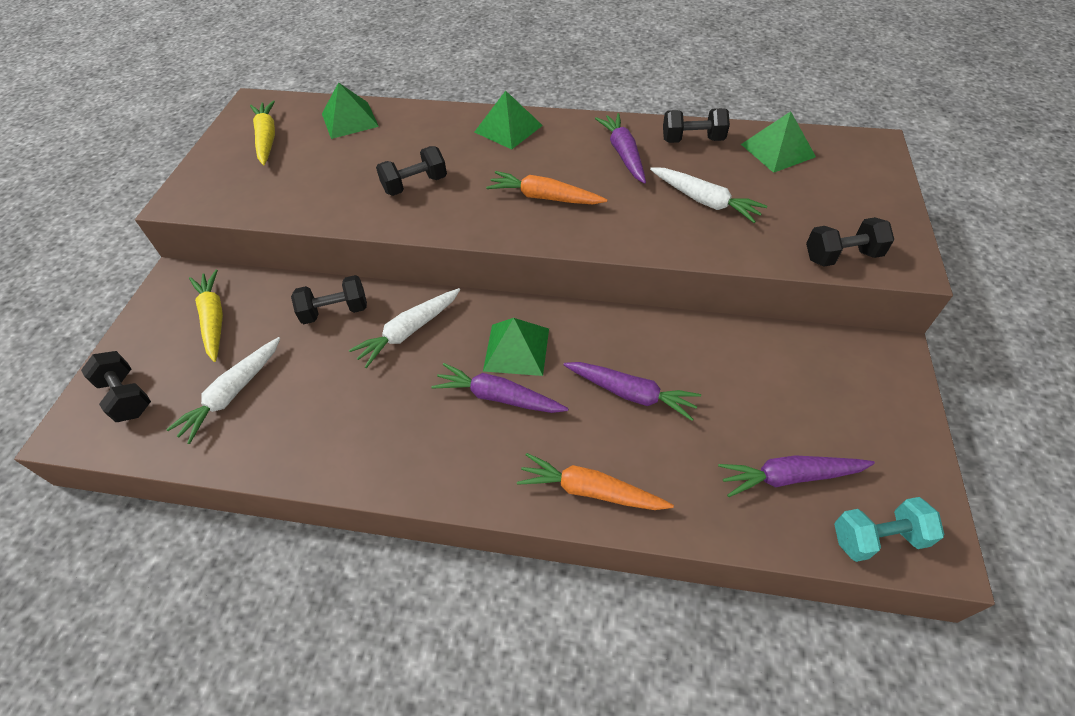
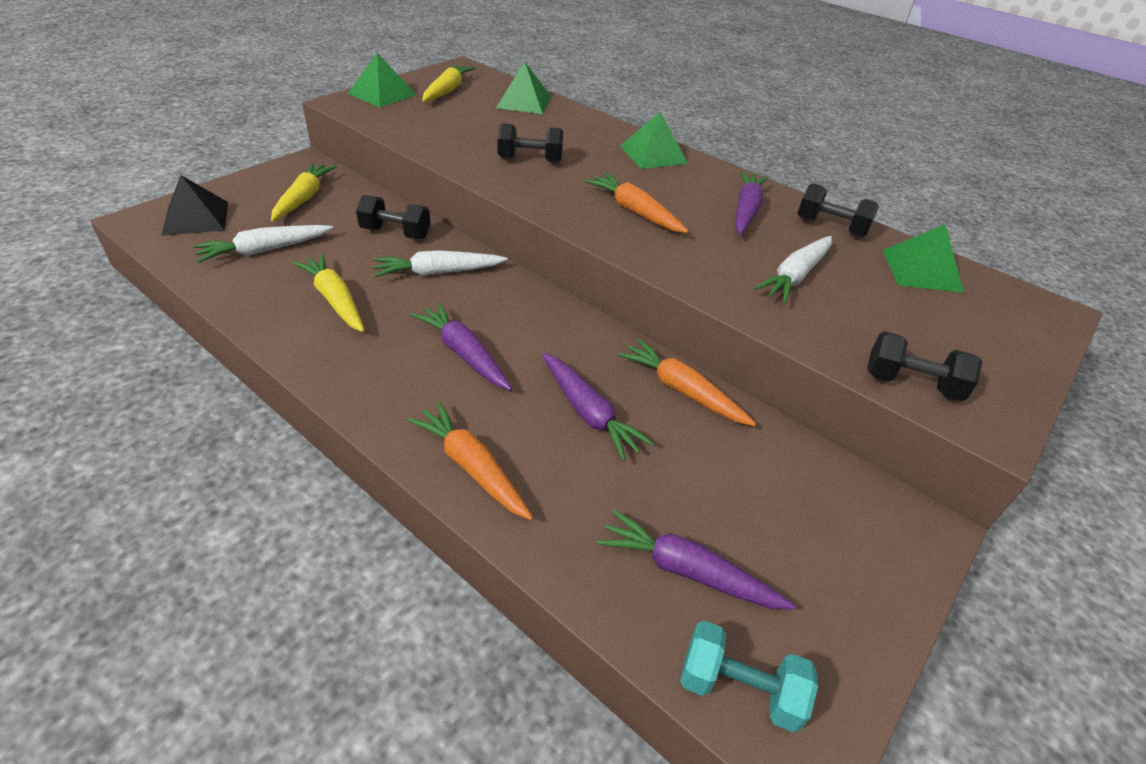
camera: 25 degrees right, 10 degrees down
black dumbbell [81,351,151,422] -> black pyramid [161,175,228,236]
green pyramid [483,318,549,376] -> green pyramid moved to [348,53,416,107]
white carrot [650,168,767,223] -> white carrot turned 60 degrees clockwise [753,236,832,304]
none -> yellow carrot [292,253,365,332]
none -> orange carrot [618,339,756,426]

